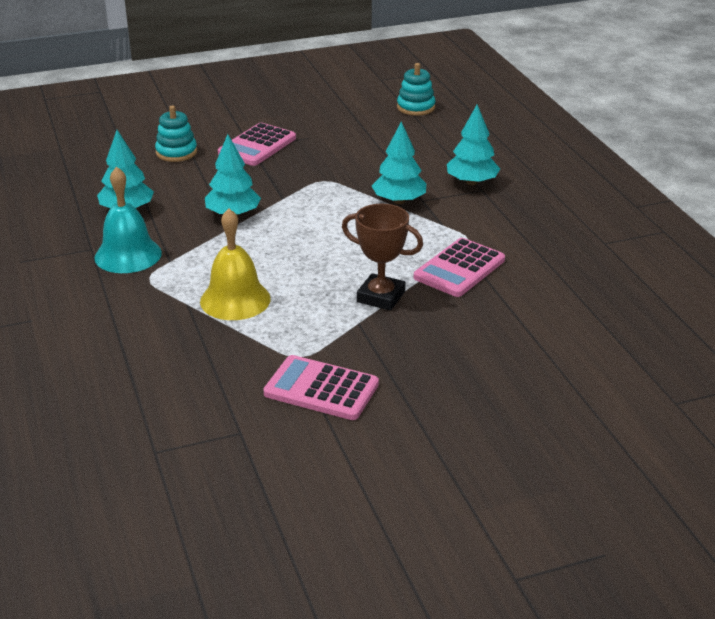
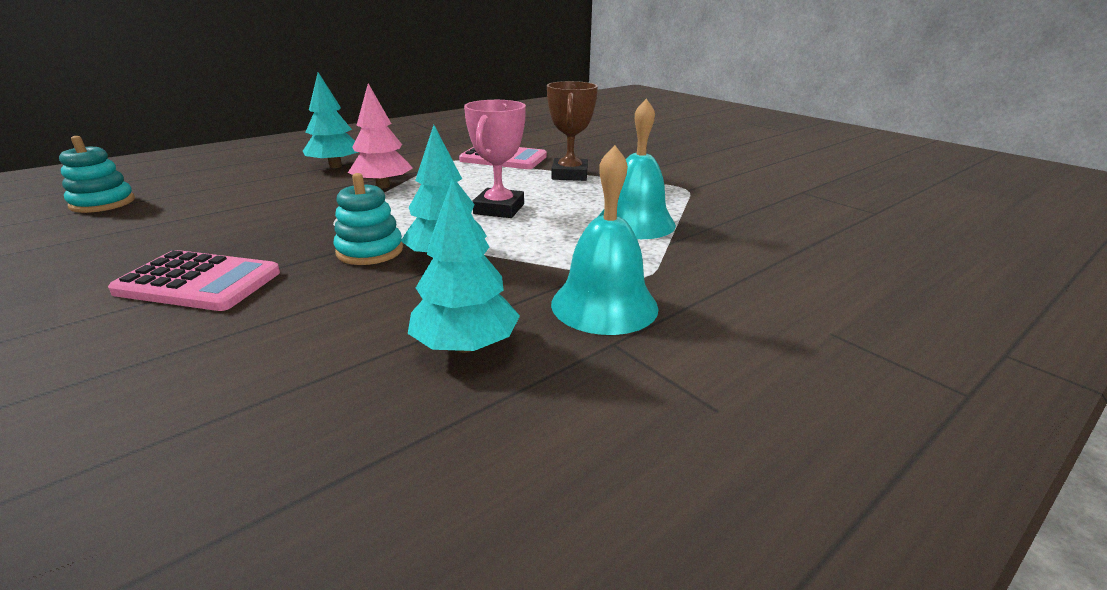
camera: 110 degrees left, 5 degrees down
turquoise stacking toy [155,105,197,162] -> turquoise stacking toy moved to [333,173,403,265]
yellow bell [200,209,271,320] -> turquoise bell [598,98,676,239]
pink calculator [264,355,379,420] -> none
turquoise tree [372,122,426,204] -> pink tree [348,83,413,188]
none -> pink trophy [464,100,526,218]

